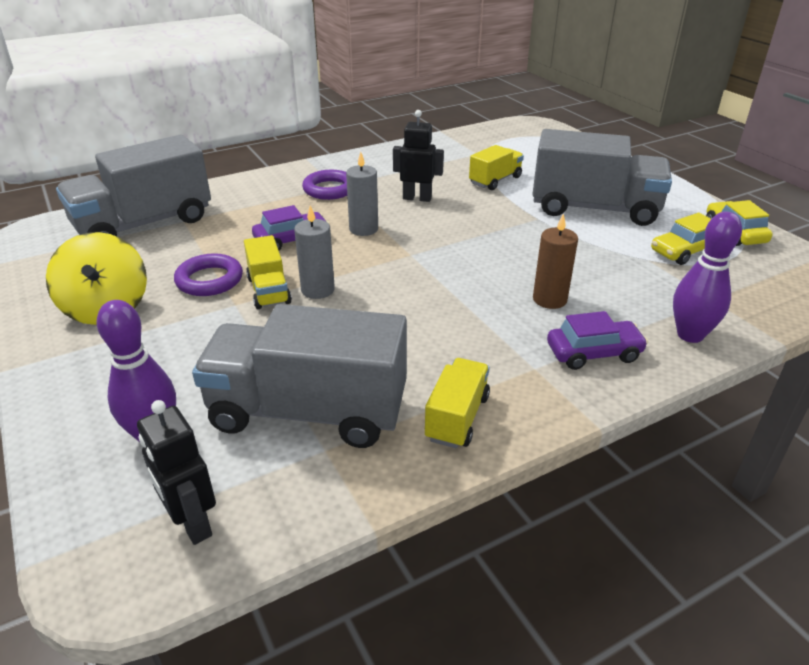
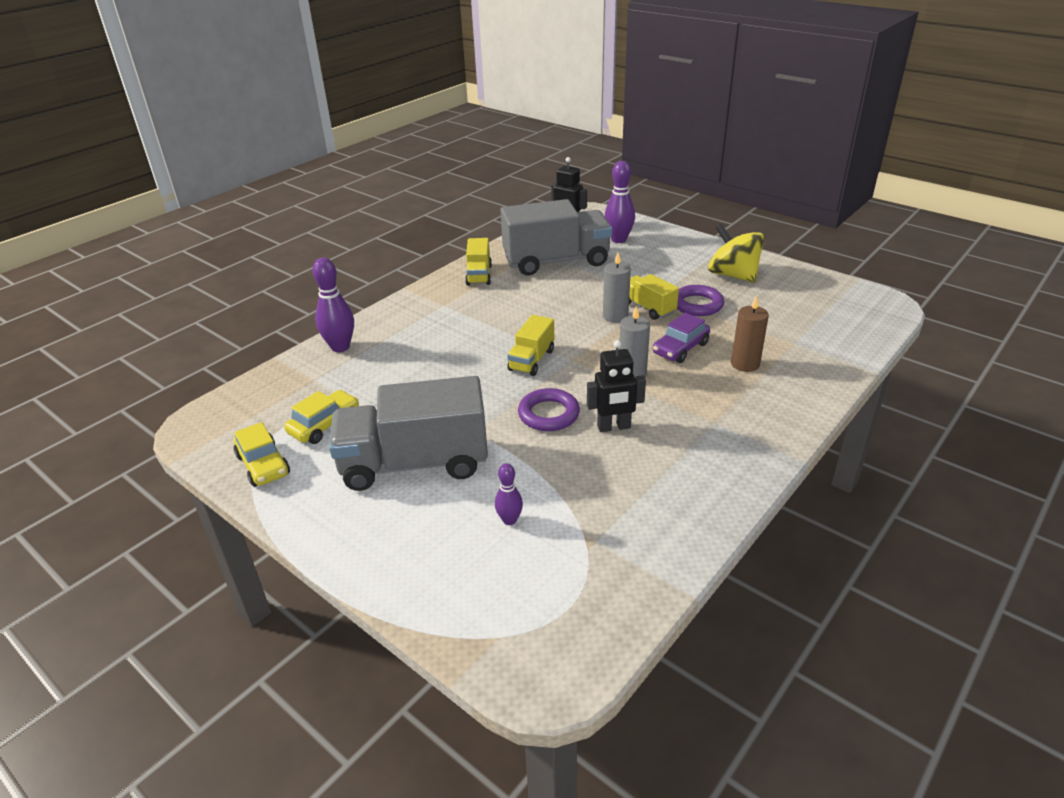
camera: 160 degrees right, 0 degrees up
grey truck [56,135,211,236] -> none
purple ring [302,170,347,200] -> purple ring moved to [518,388,580,431]
yellow truck [469,145,524,190] -> yellow truck moved to [507,315,554,376]
brown candle [533,214,578,309] -> brown candle moved to [731,295,769,372]
purple car [547,311,648,370] -> none
none -> purple bowling pin [495,463,523,525]

